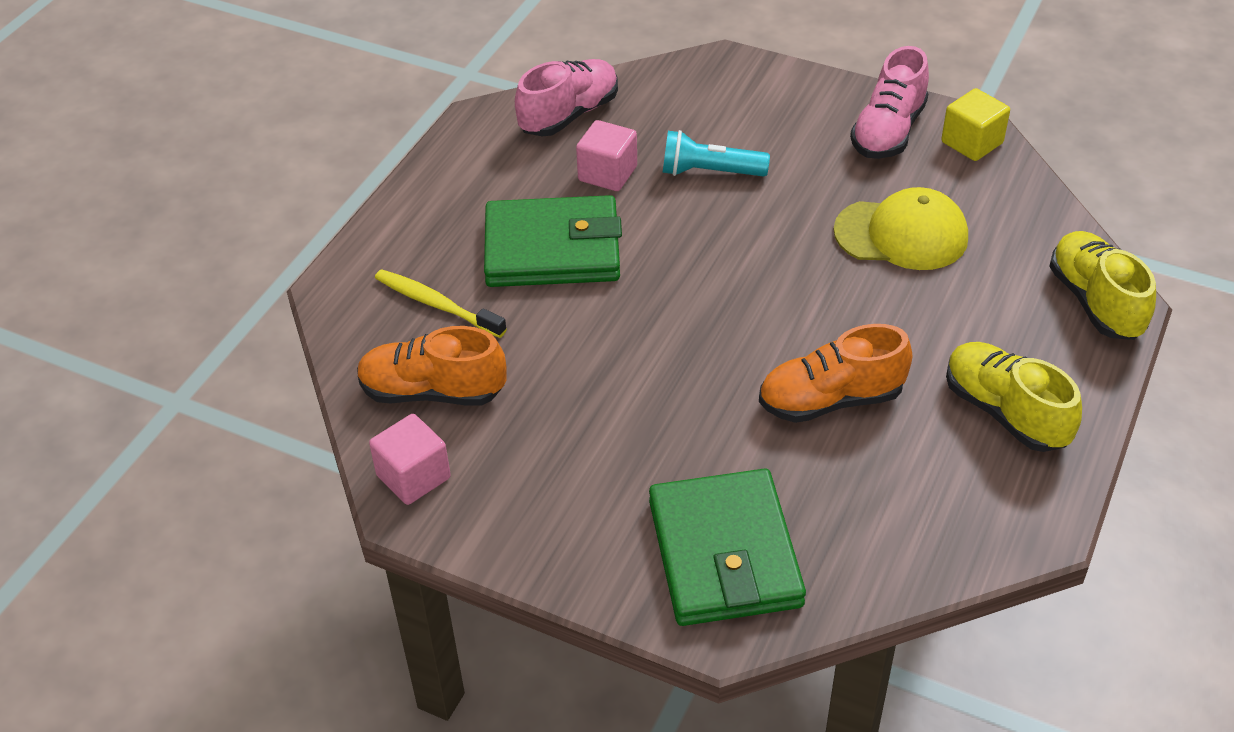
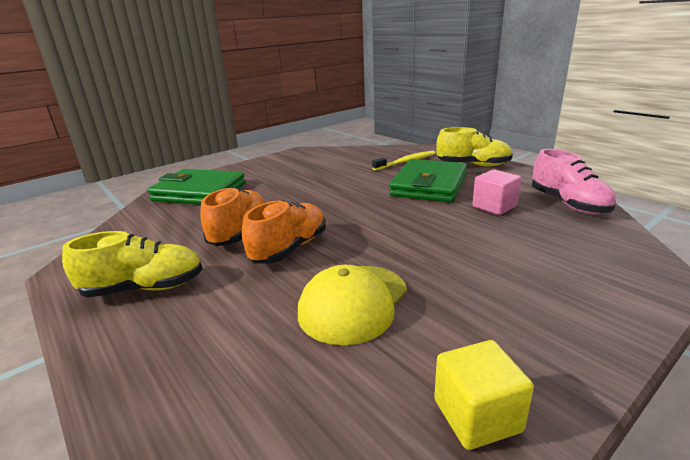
camera: 115 degrees right, 20 degrees down
orange shoe [357,326,507,406] -> orange shoe moved to [242,200,326,263]
pink cube [369,414,451,505] -> none
turquoise flashlight [663,130,770,177] -> none
pink shoe [850,46,929,159] -> none
yellow shoe [1049,231,1156,340] -> yellow shoe moved to [436,127,513,167]

